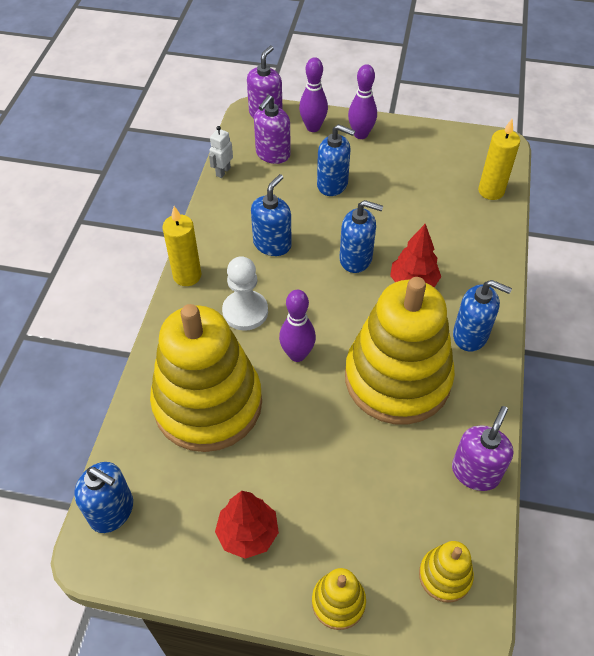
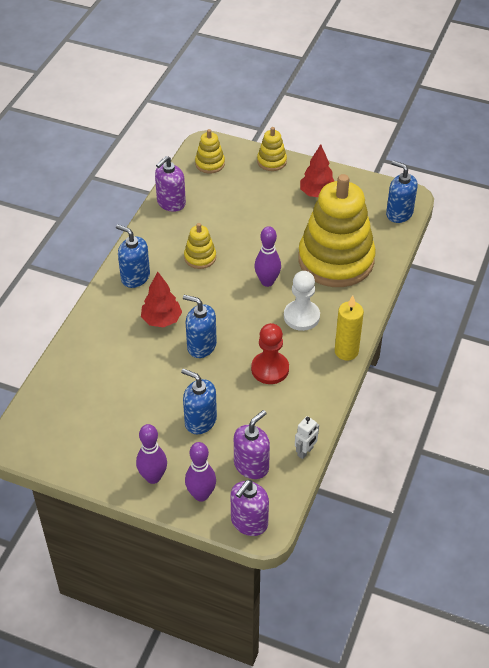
camera: 170 degrees left, 5 degrees down
blue soap dispenser [251,174,292,256] -> red pawn [251,323,289,384]
yellow stacking toy [345,277,455,425] -> yellow stacking toy [184,223,216,269], size x0.42
yellow candle [478,119,520,200] -> none

